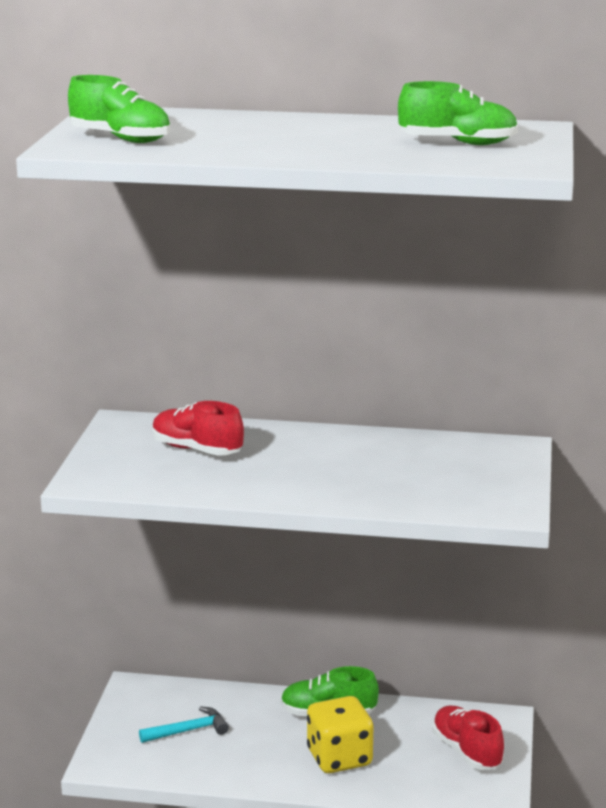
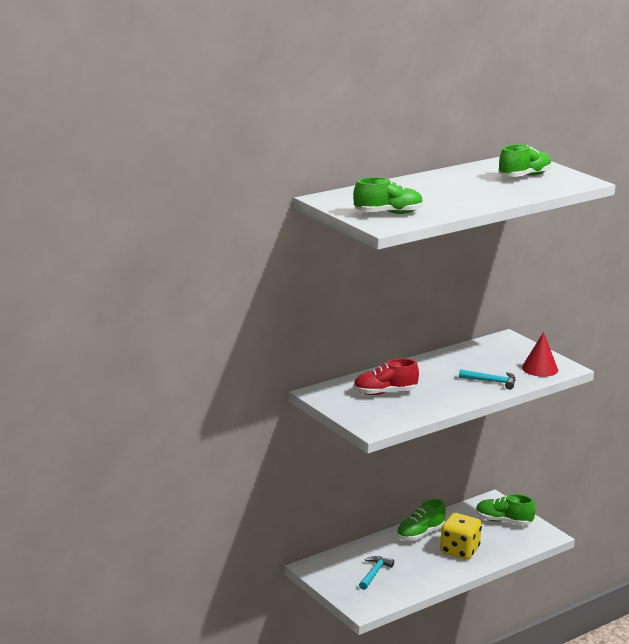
camera: 45 degrees left, 0 degrees up
red shoe [432,705,504,770] -> green shoe [476,494,536,525]
none -> turquoise hammer [459,369,516,390]
none -> red cone [522,332,558,377]

